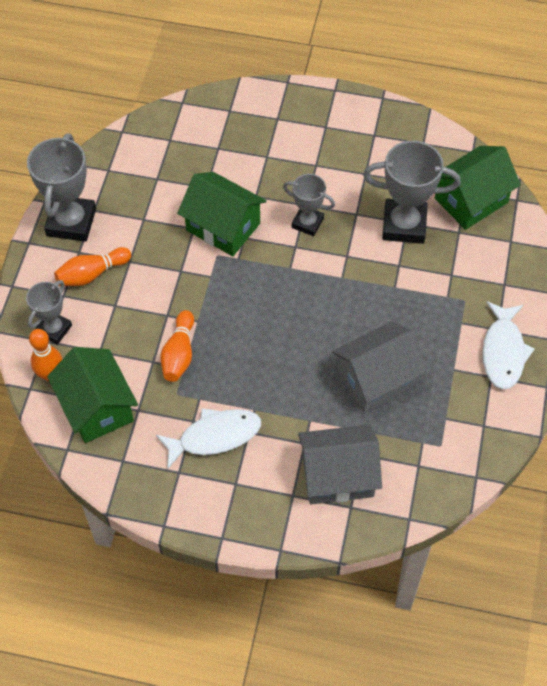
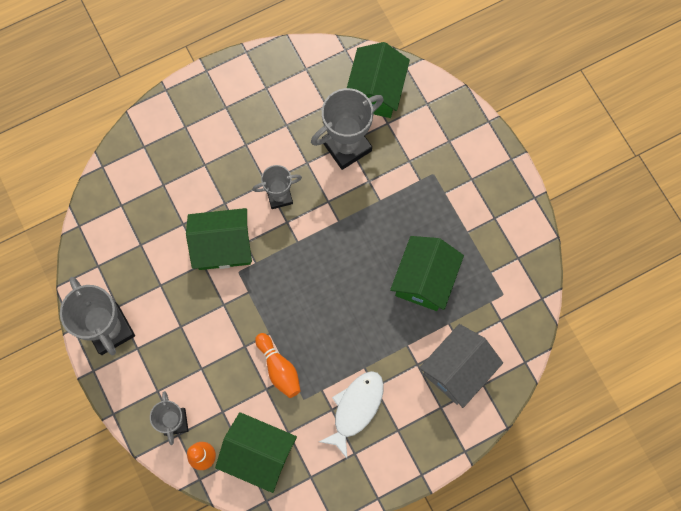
camera: 40 degrees left, 15 degrees up
orange bowling pin [54,247,131,286] -> none
grey house [332,322,427,412] -> green house [390,236,464,311]
white fish [482,301,534,390] -> none

